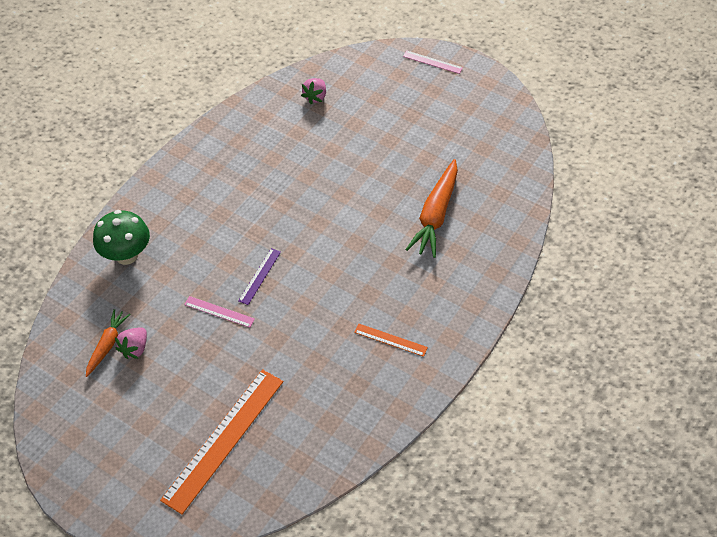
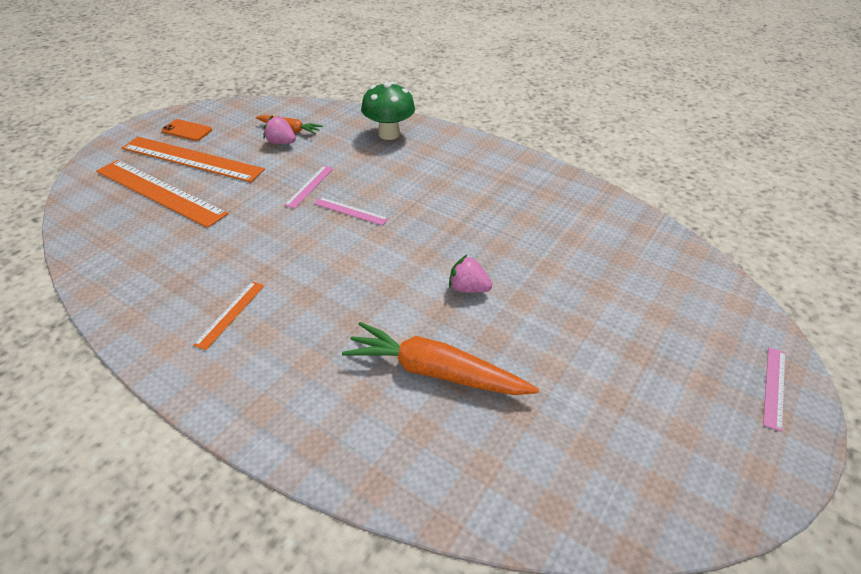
camera: 90 degrees right, 10 degrees down
purple ruler [238,248,281,305] -> pink ruler [314,197,389,226]
pink strawberry [301,78,326,104] -> pink strawberry moved to [449,255,492,293]
none -> orange ruler [122,137,265,182]
none -> orange phone [161,119,212,141]

